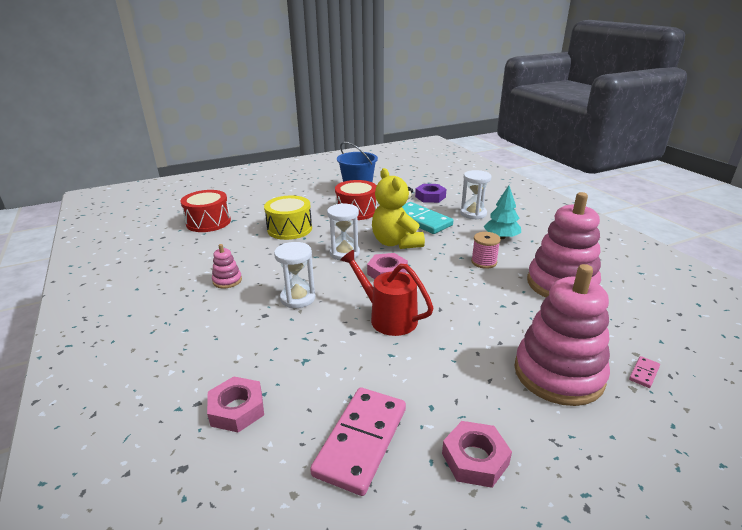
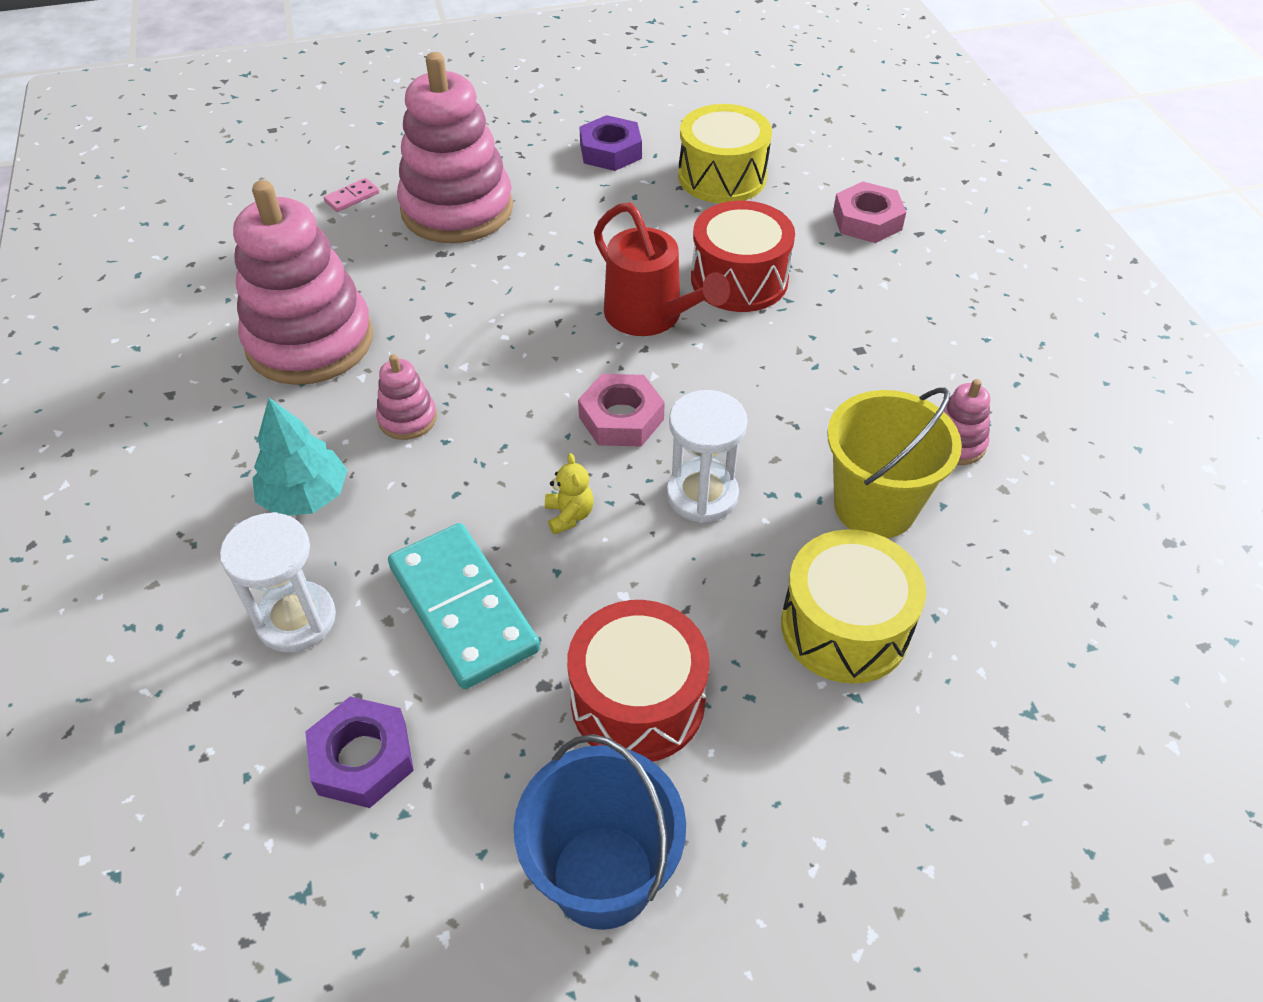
camera: 170 degrees left, 20 degrees up
red drum [181,190,231,232] -> red drum moved to [691,201,795,312]
white hourglass [274,242,315,308] -> none
pink domino [310,387,406,496] -> yellow drum [678,104,772,203]
yellow teddy bear [372,168,425,249] -> yellow teddy bear [545,453,594,535], size x0.40
pink nut [442,421,512,488] -> purple nut [579,115,642,171]
pink spool [471,232,501,269] -> pink stacking toy [376,354,437,440]
none -> yellow bucket [827,387,962,538]

